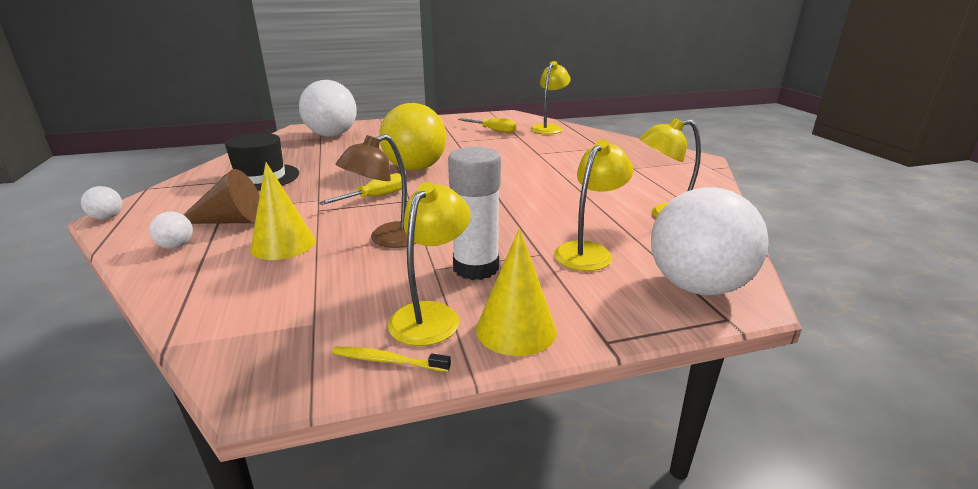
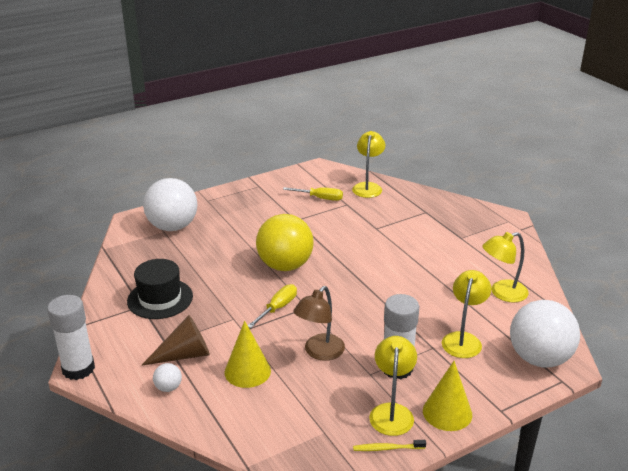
camera: 15 degrees left, 5 degrees up
white ball [81,186,122,220] -> white glue stick [47,295,95,380]

